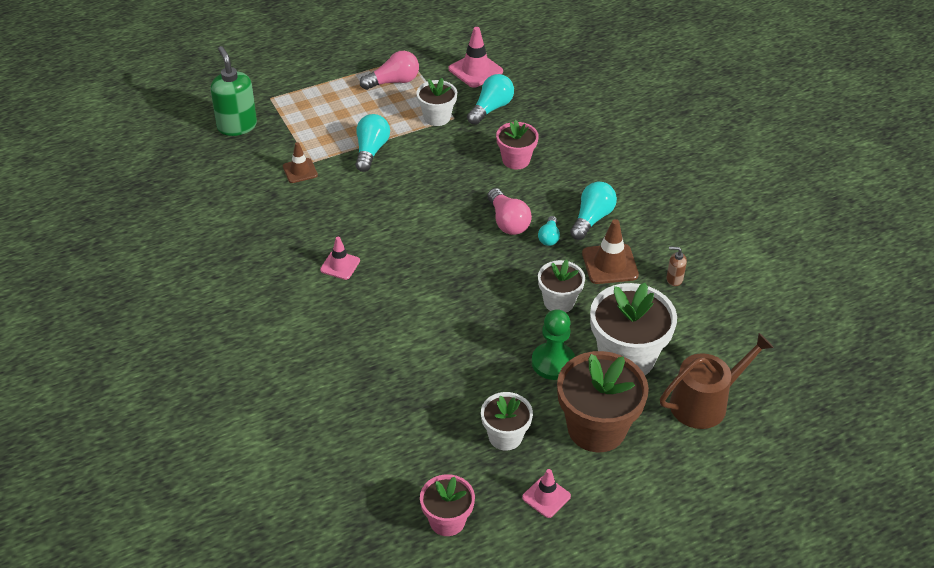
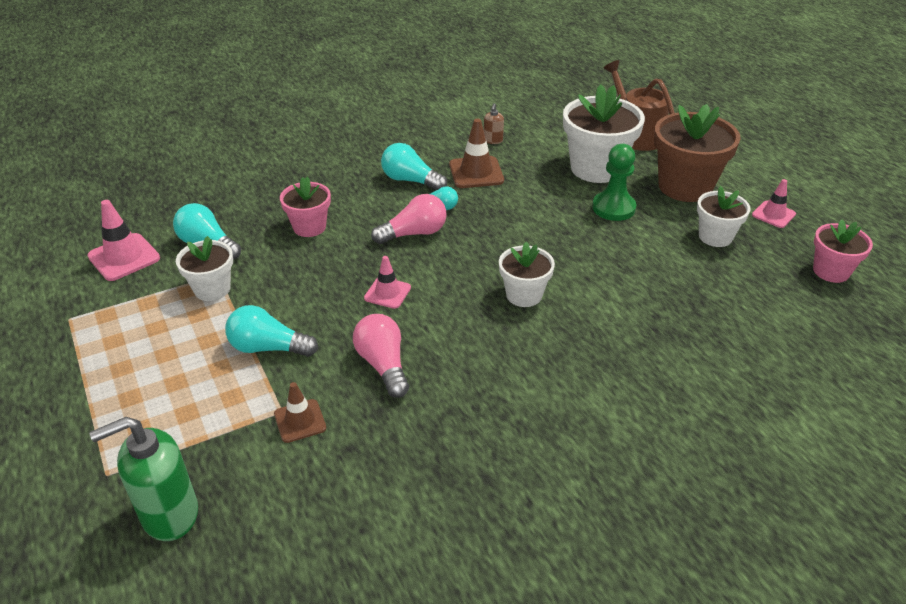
camera: 90 degrees left, 5 degrees down
pink traffic cone [320,237,360,280] -> pink traffic cone moved to [364,256,411,309]
pink light bulb [360,51,419,90] -> pink light bulb moved to [353,314,409,398]
white flower pot [538,260,585,313] -> white flower pot moved to [499,242,555,307]

